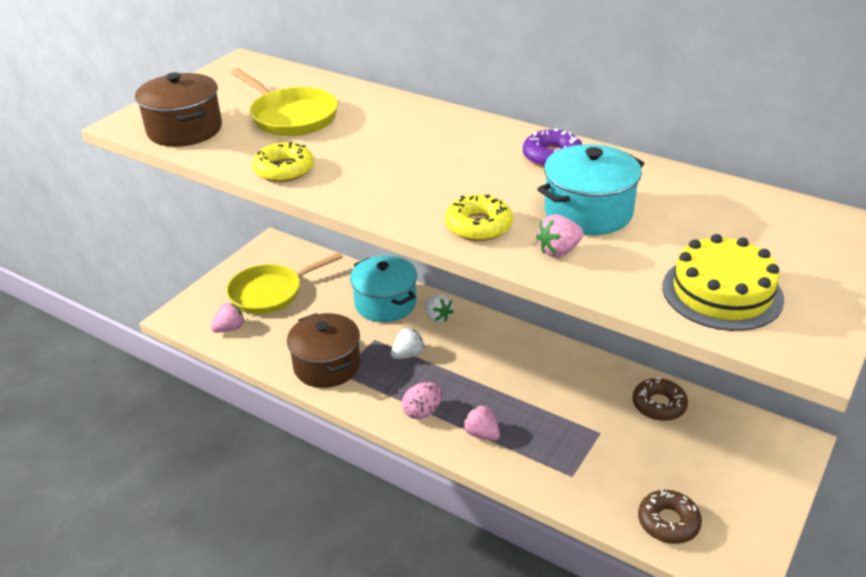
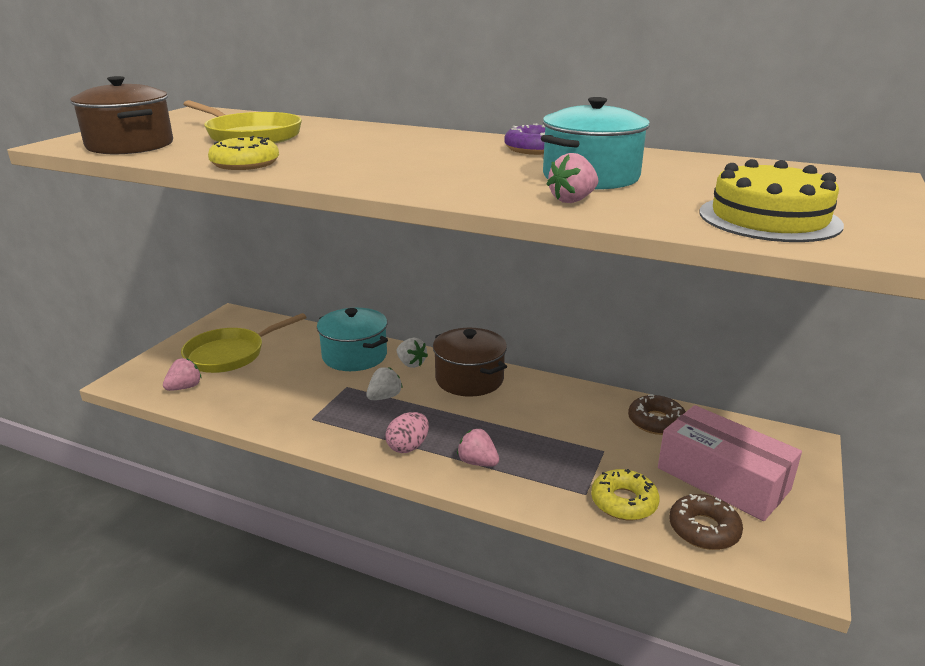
camera: 10 degrees left, 10 degrees down
brown pot [287,313,361,388] -> brown pot moved to [433,328,507,397]
yellow donut [445,194,513,241] -> yellow donut moved to [591,469,660,520]
none -> pink box [658,405,802,521]

